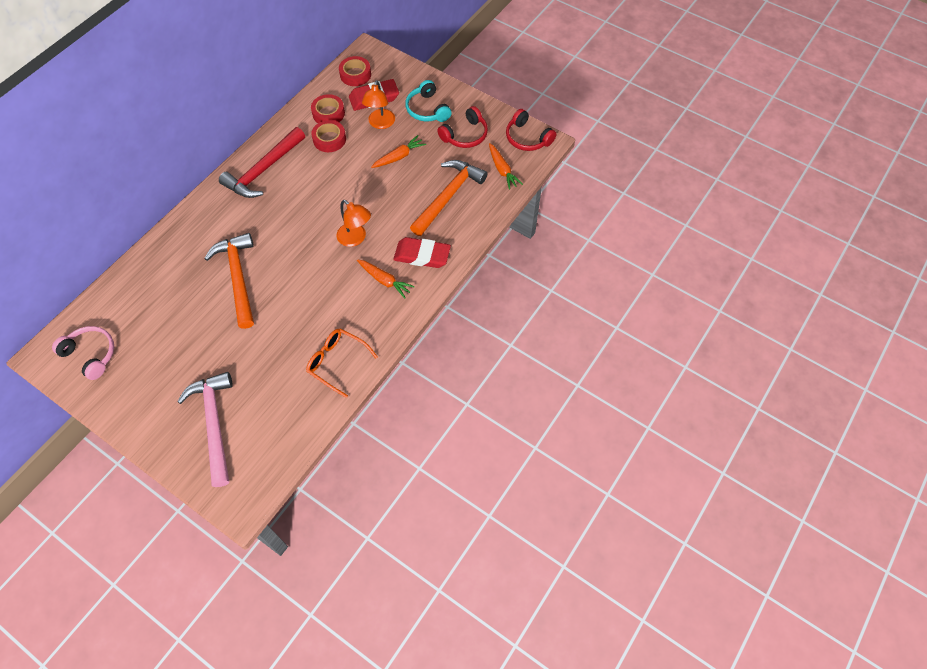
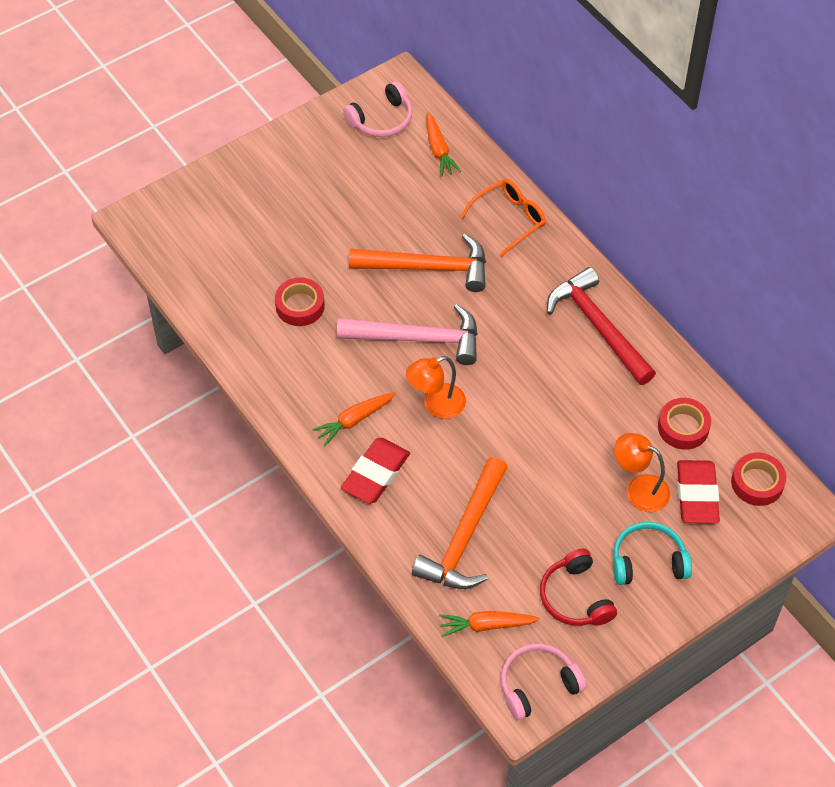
camera: 110 degrees right, 5 degrees down
pink hammer [177,372,233,487] -> pink hammer moved to [337,304,478,365]
orange glasses [306,329,378,398] -> orange glasses moved to [461,179,546,257]
red tape [311,120,346,152] -> red tape moved to [275,278,325,326]
orange carrot [371,135,426,168] -> orange carrot moved to [427,112,461,177]
orange hammer [410,160,487,236] -> orange hammer turned 60 degrees clockwise [412,457,507,589]
red headphones [506,109,557,151] -> pink headphones [501,644,586,720]

